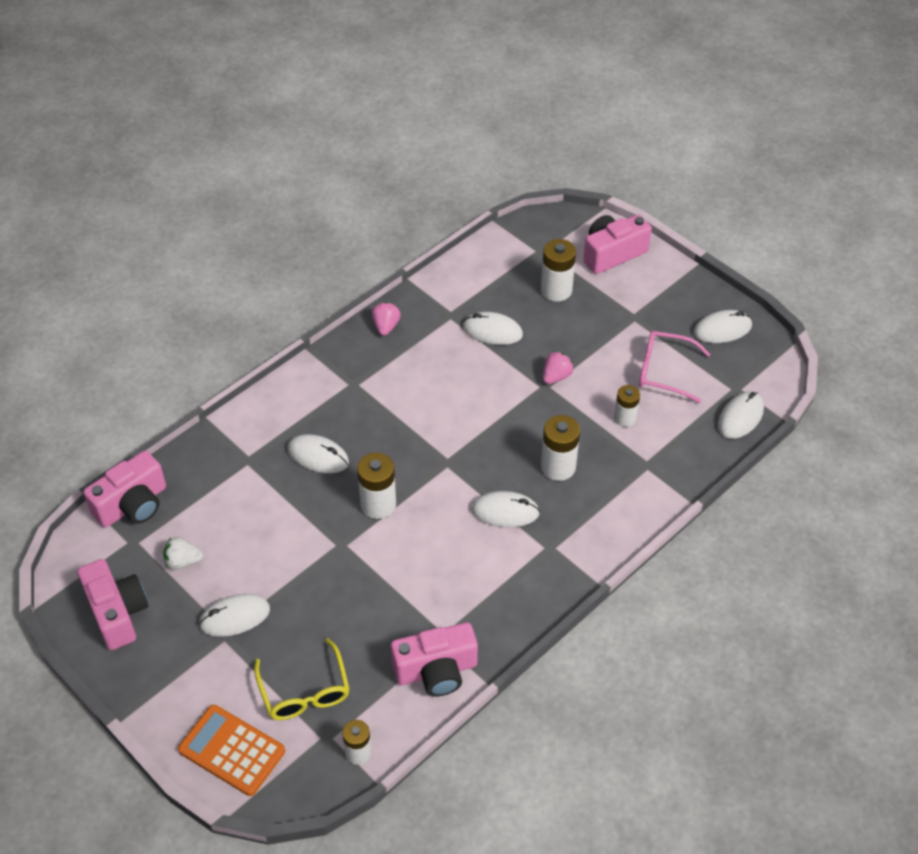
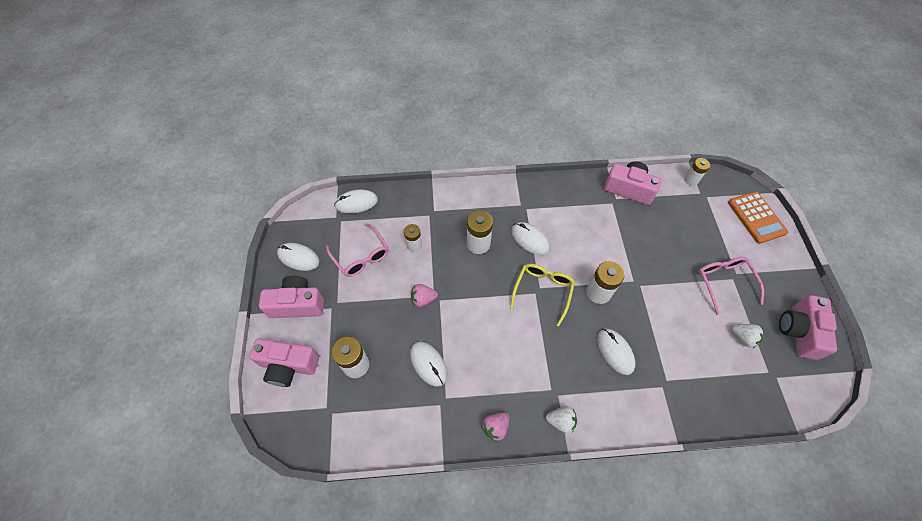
camera: 140 degrees left, 10 degrees up
pink camera [83,451,166,527] -> pink camera moved to [259,276,324,318]
white mouse [199,594,270,637] -> pink glasses [698,257,764,315]
yellow glasses [254,638,350,720] -> yellow glasses moved to [510,264,575,326]
none -> white strawberry [546,406,577,434]

